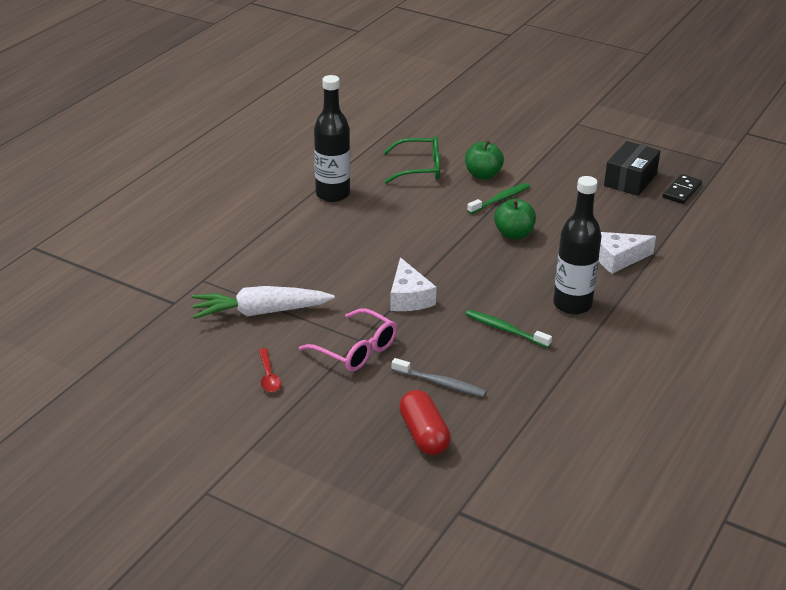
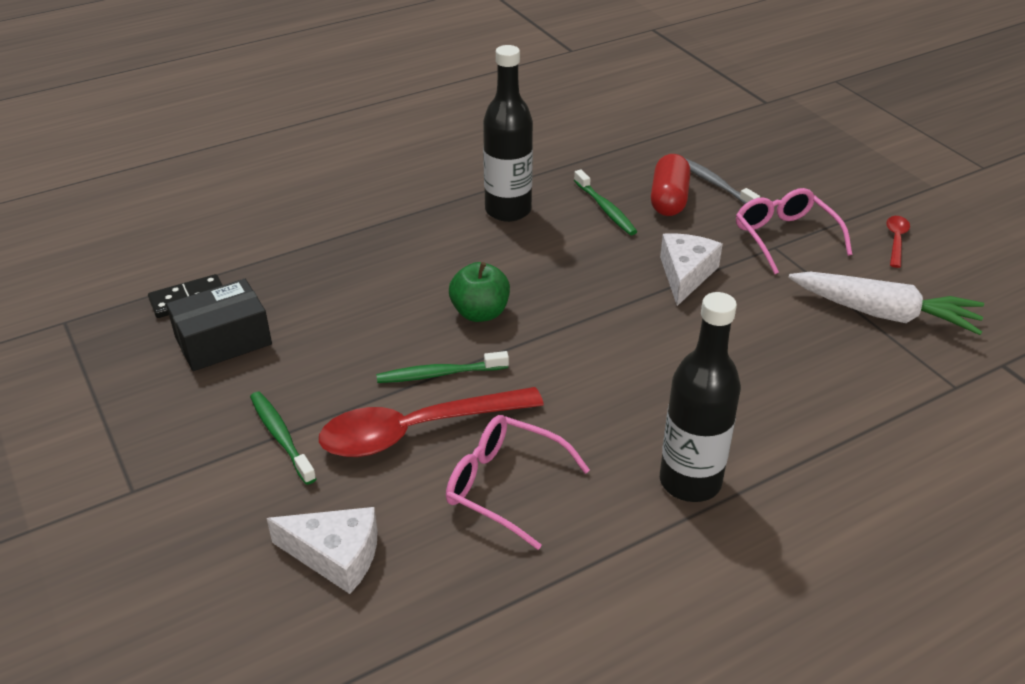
camera: 150 degrees left, 5 degrees up
green glasses [383,136,440,184] -> pink glasses [446,415,590,550]
red capsule [399,390,451,455] -> red capsule moved to [651,154,690,216]
green apple [465,140,504,180] -> red spoon [319,387,544,457]
white cheese [599,232,656,274] -> white cheese moved to [267,507,378,594]
none -> green toothbrush [250,392,316,485]

